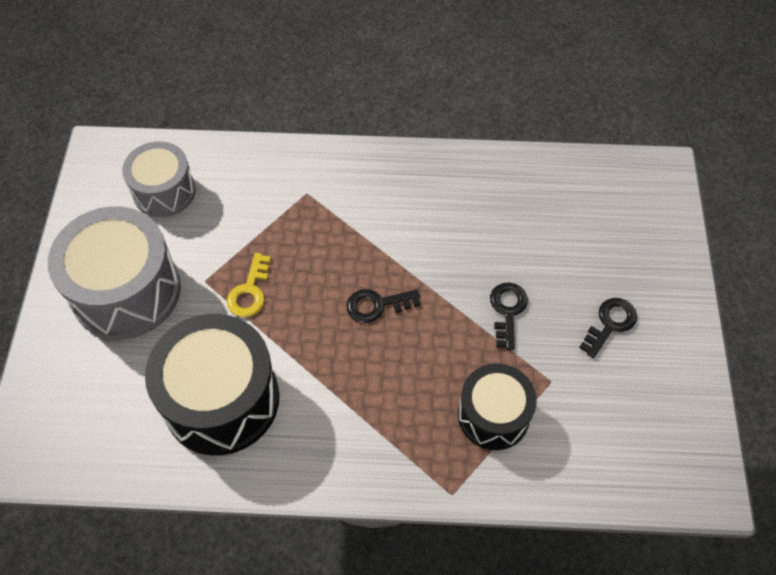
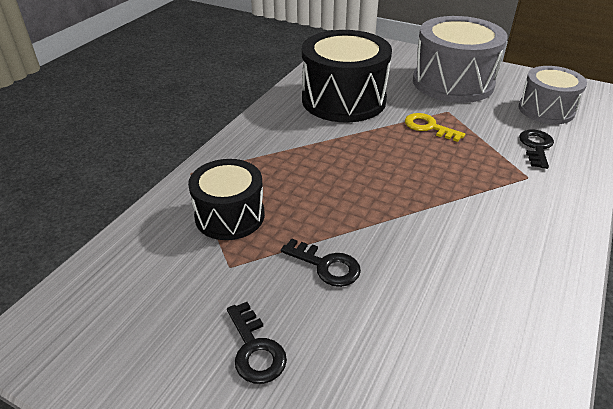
camera: 115 degrees right, 20 degrees down
black key [347,289,420,323] -> black key moved to [519,130,554,169]

